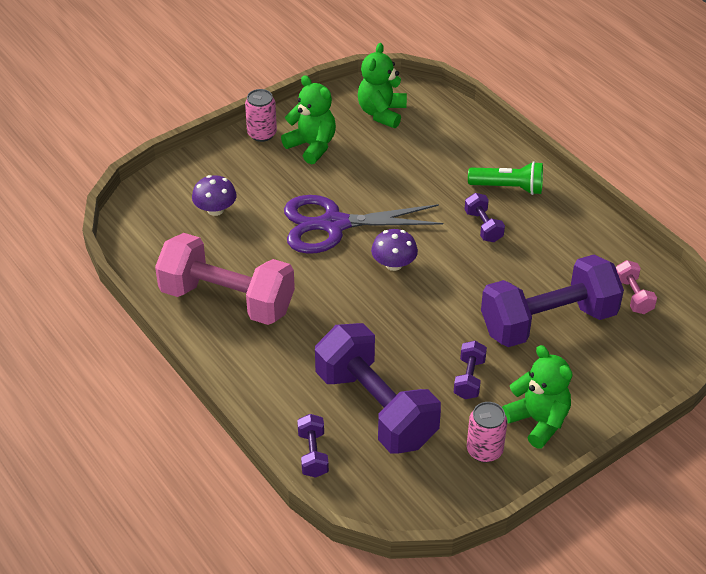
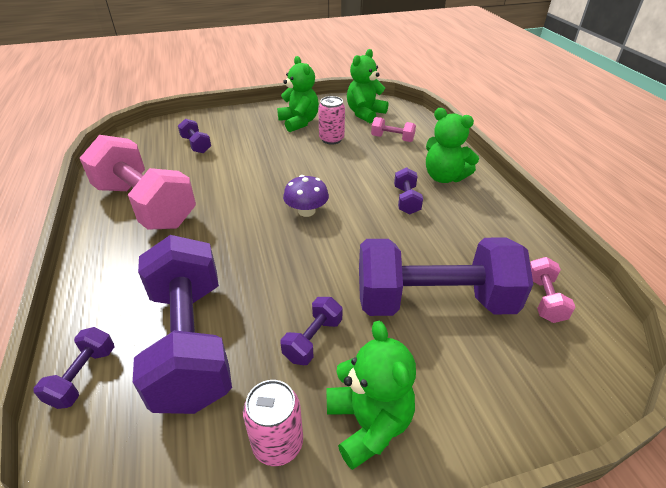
camera: 20 degrees right, 5 degrees down
purple mushroom [192,175,237,216] -> purple dumbbell [178,119,211,153]
pink can [245,89,277,142] -> pink can moved to [318,96,345,144]
purple scissors [284,195,443,254] -> none
green flashlight [468,161,543,195] -> green teddy bear [426,108,479,183]
none -> pink dumbbell [371,117,416,142]

